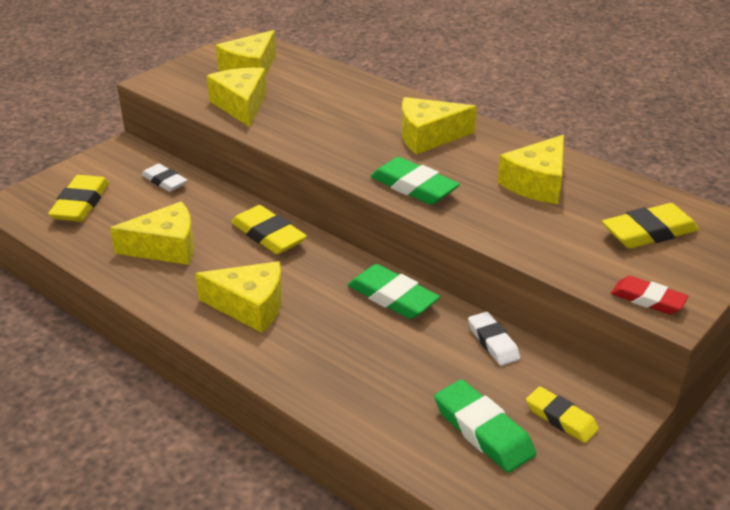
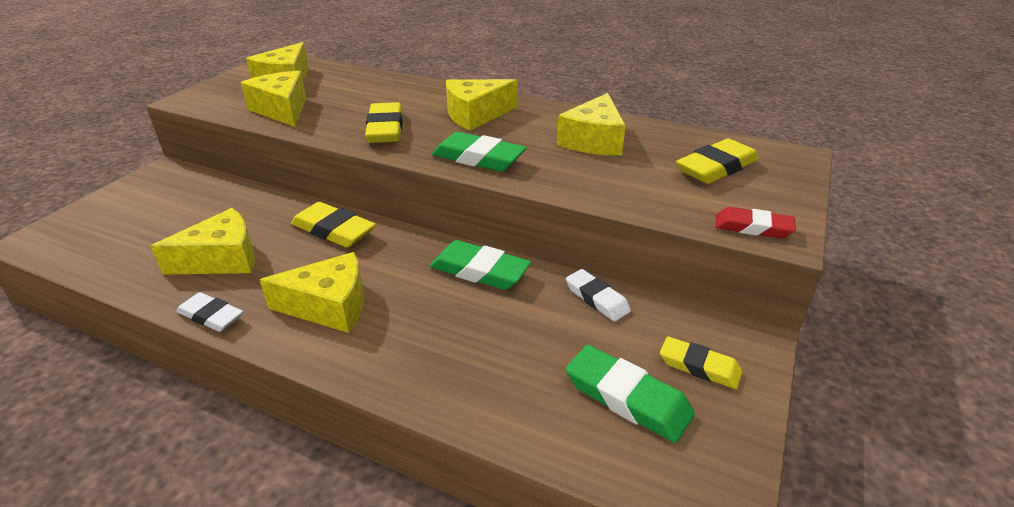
camera: 15 degrees left, 0 degrees up
yellow eraser [48,175,109,222] -> yellow eraser moved to [365,102,403,143]
white eraser [141,164,187,192] -> white eraser moved to [177,292,243,332]

